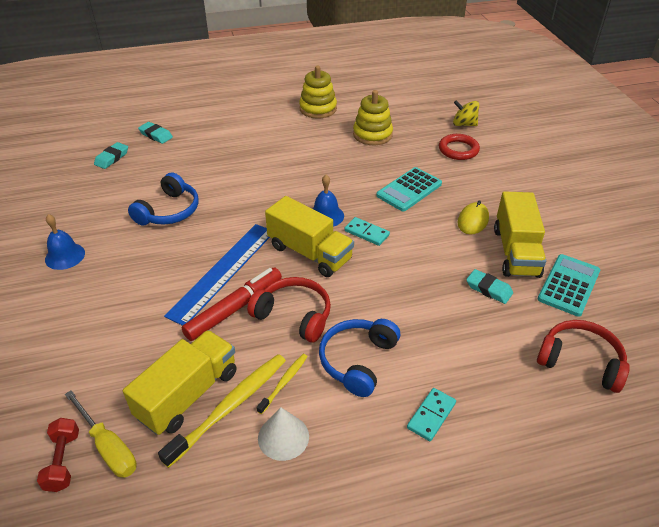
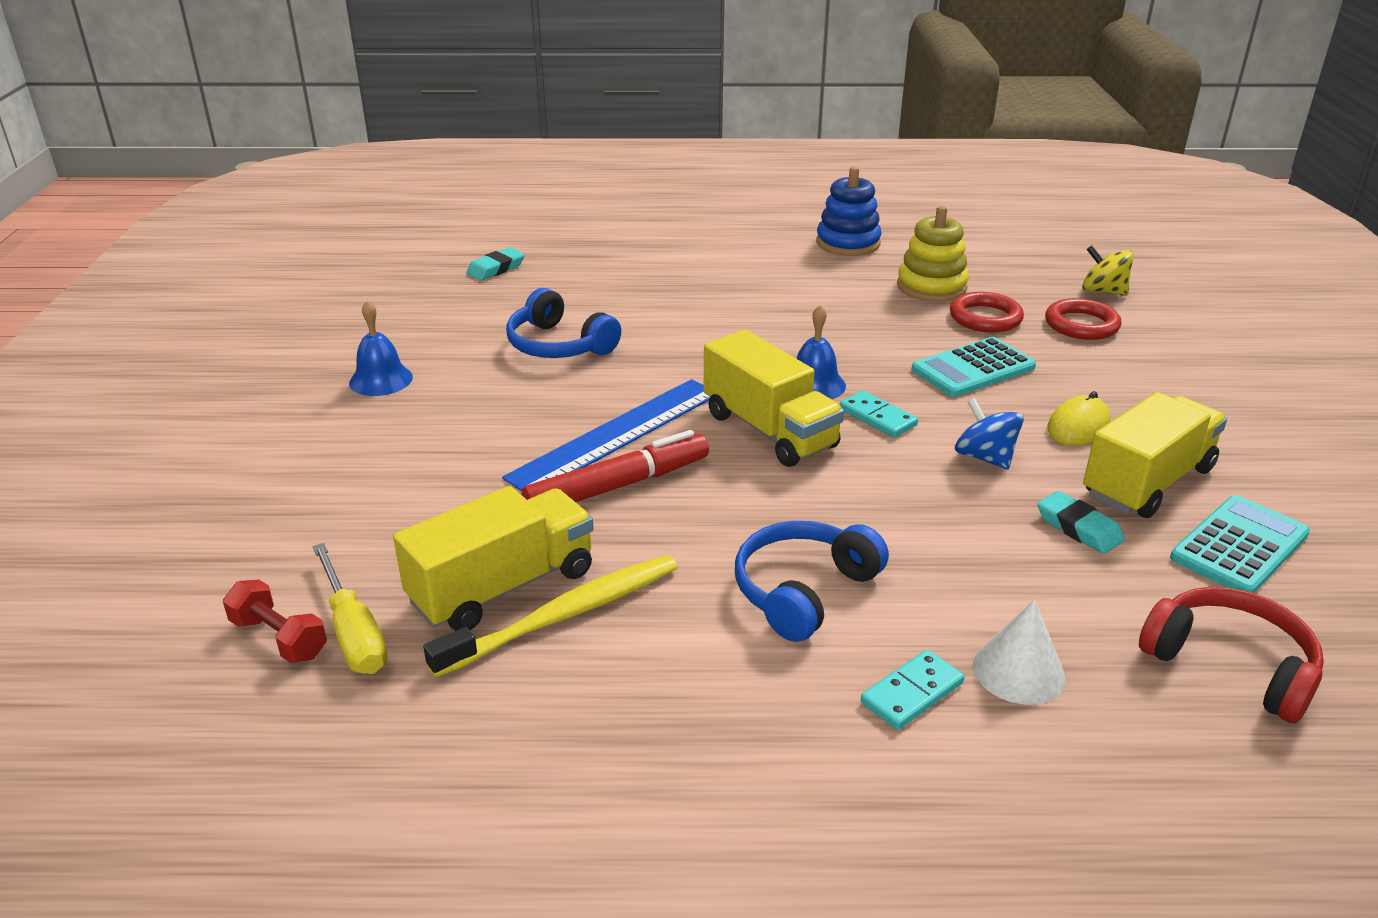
camera: 15 degrees right, 10 degrees down
red dumbbell [37,418,79,492] -> red dumbbell turned 60 degrees counterclockwise [223,580,327,663]
blue headphones [128,172,199,226] -> blue headphones turned 90 degrees clockwise [506,288,621,358]
turquoise eraser [138,122,173,144] -> none
red headphones [247,277,331,343] -> none
yellow toothbrush [257,354,308,414] -> none
white cone [258,407,309,461] -> white cone moved to [972,599,1065,705]
yellow stacking toy [299,65,337,119] -> blue stacking toy [816,166,882,256]
yellow truck [494,191,546,278] -> yellow truck turned 150 degrees counterclockwise [1083,392,1227,518]
none -> red ring [950,292,1024,333]
none -> blue spinning top [955,398,1024,470]

